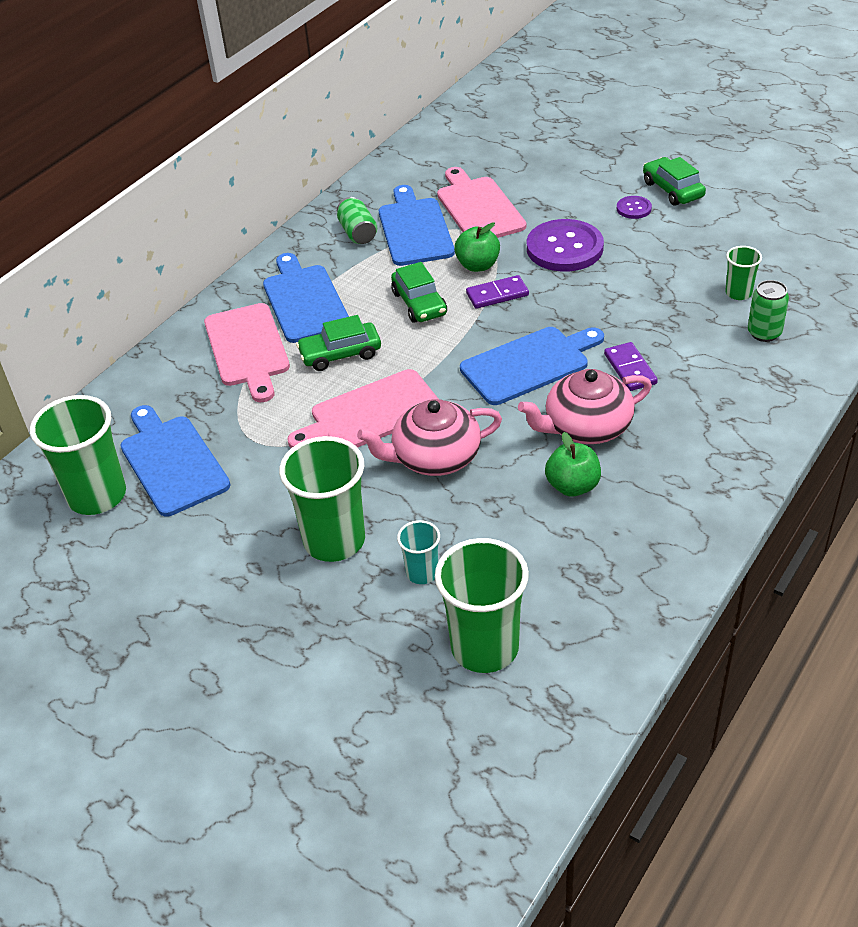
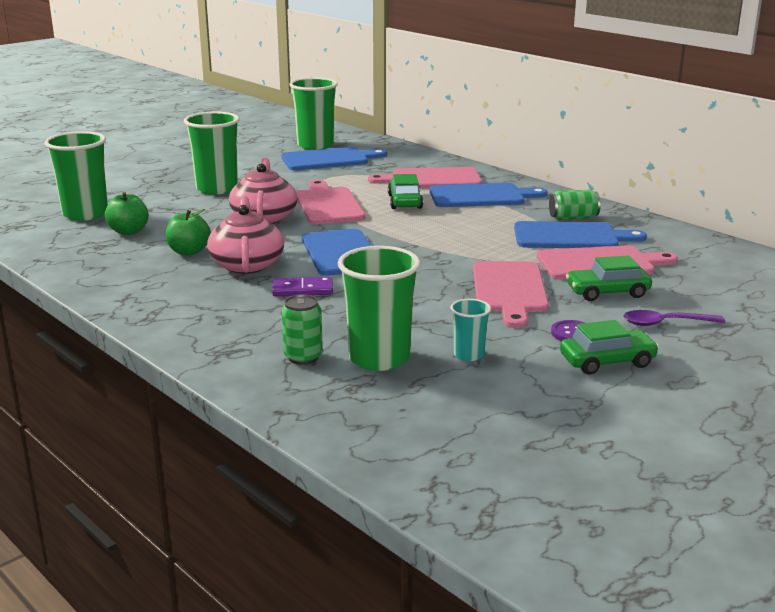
camera: 100 degrees right, 20 degrees down
green car [391,262,447,323] -> green car moved to [566,256,652,301]
turquoise cup [397,520,440,584] -> turquoise cup moved to [450,299,491,361]
green apple [454,222,500,272] -> green apple moved to [105,192,149,235]
purple domino [466,275,529,309] -> none
purple button [527,219,604,272] -> pink cutting board [473,261,549,328]
green cup [725,246,762,300] -> green cup [338,246,420,371], size x1.97
none -> purple spoon [623,310,725,326]

